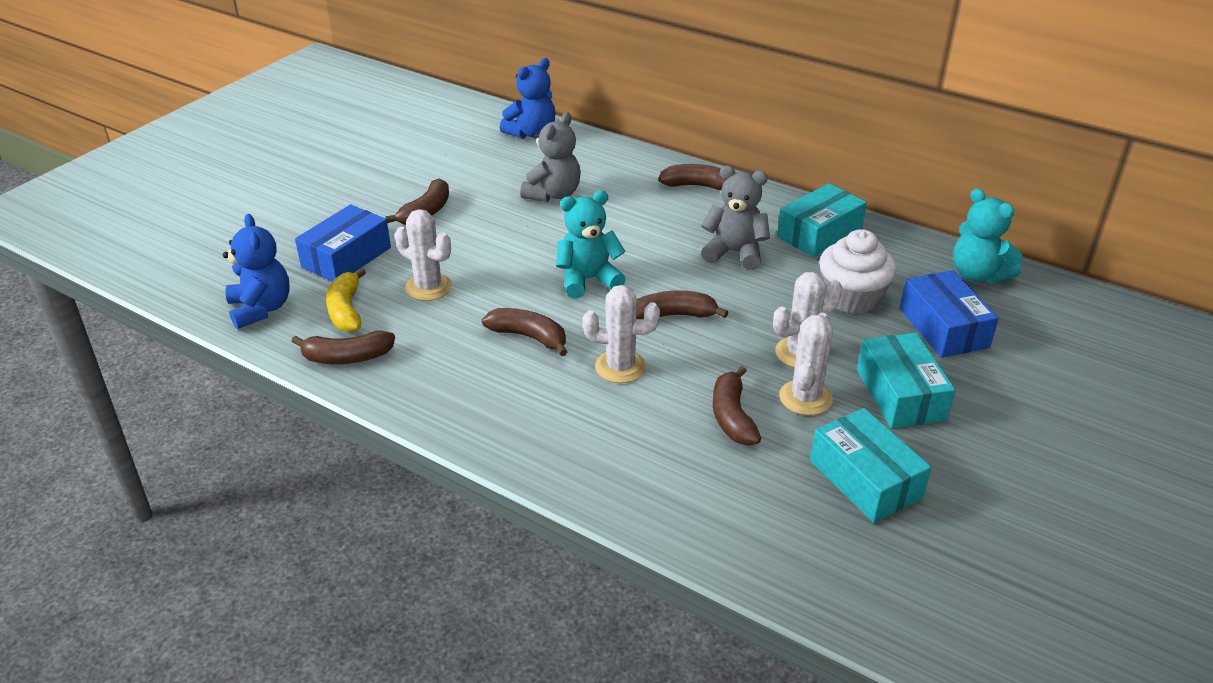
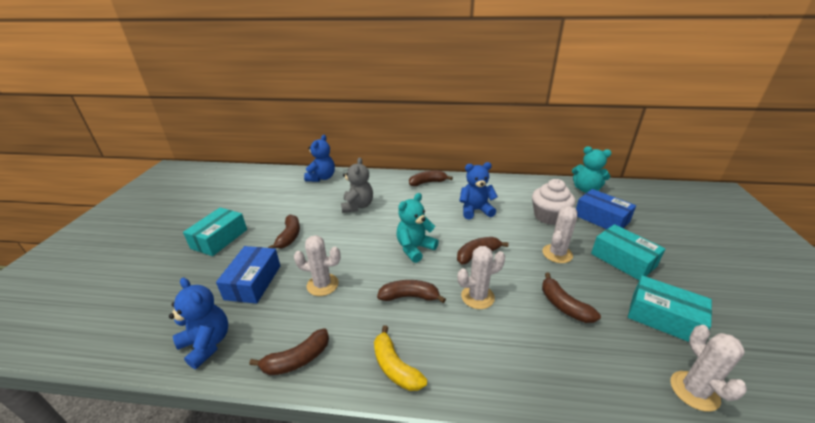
camera: 25 degrees left, 5 degrees down
yellow banana [326,268,366,332] -> yellow banana moved to [374,325,427,391]
grey teddy bear [701,166,770,270] -> blue teddy bear [459,162,498,219]
turquoise box [777,183,867,257] -> turquoise box moved to [183,207,247,256]
white cactus [779,312,833,415] -> white cactus moved to [670,325,747,412]

